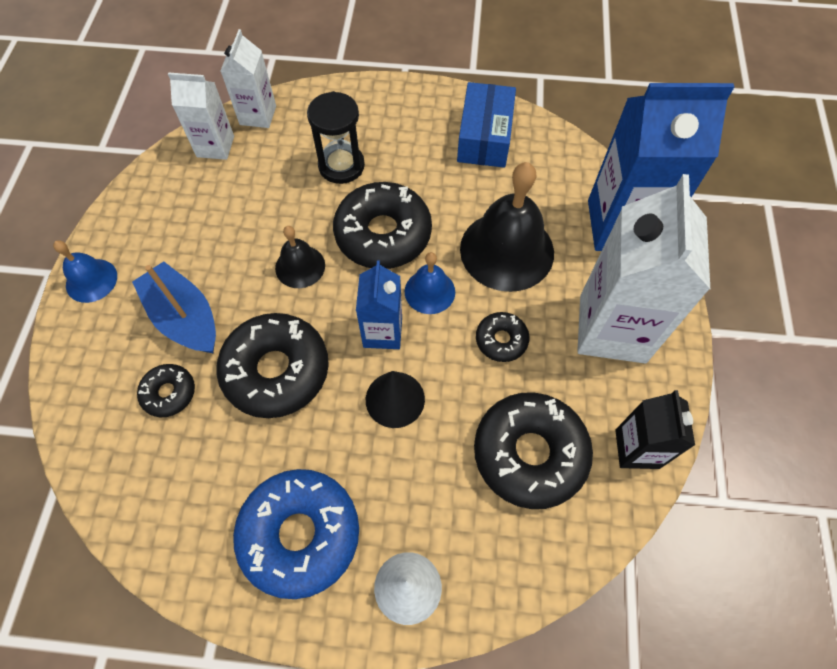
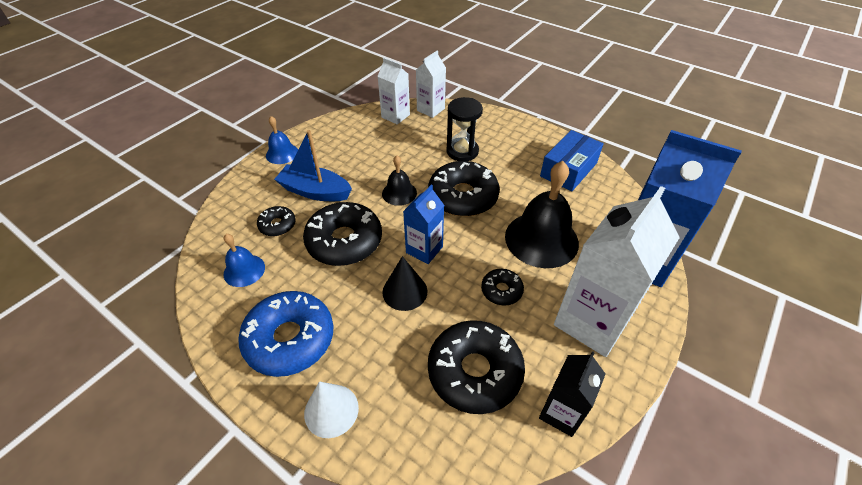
camera: 30 degrees right, 15 degrees down
blue boat [132,261,216,353] -> blue boat turned 60 degrees counterclockwise [274,130,352,201]
blue bell [405,252,455,314] -> blue bell moved to [224,234,265,287]

